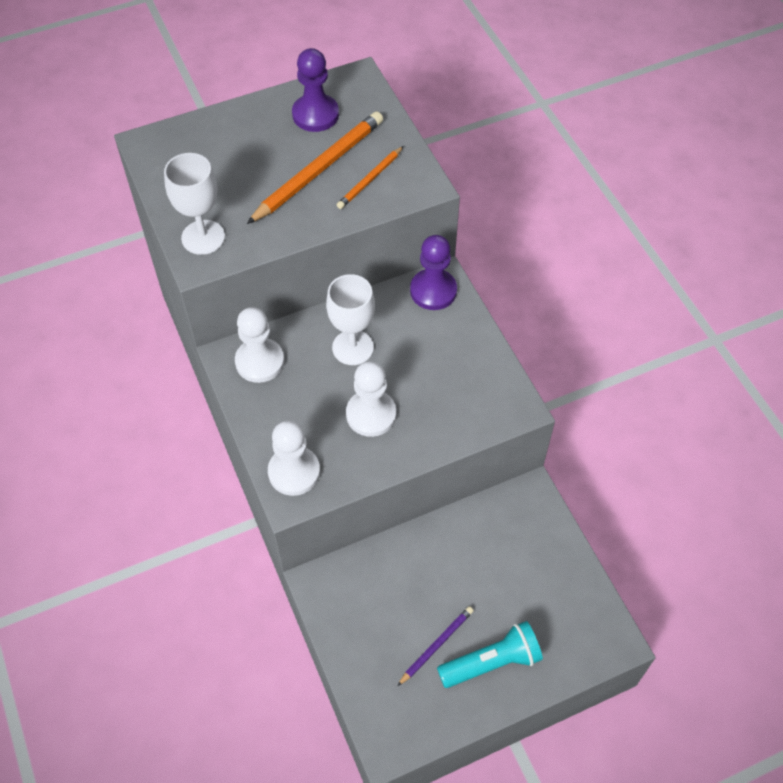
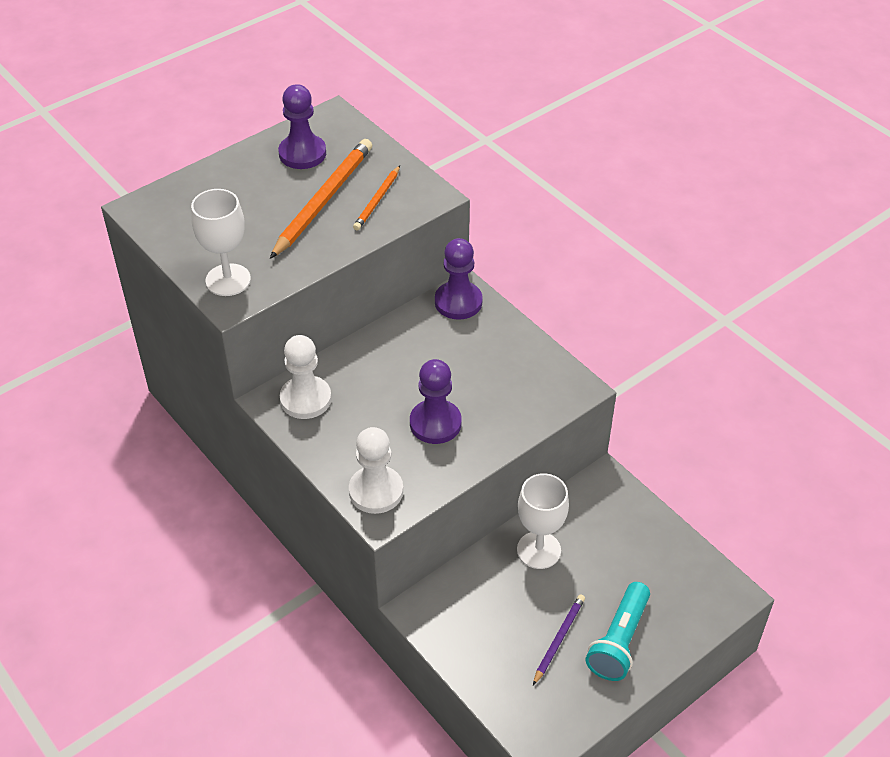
camera: 15 degrees left, 10 degrees down
white goblet [326,274,375,365] -> white goblet moved to [517,473,569,569]
white pawn [346,361,396,437] -> purple pawn [410,359,462,444]
turquoise flashlight [437,621,543,688] -> turquoise flashlight turned 150 degrees clockwise [586,582,650,681]

